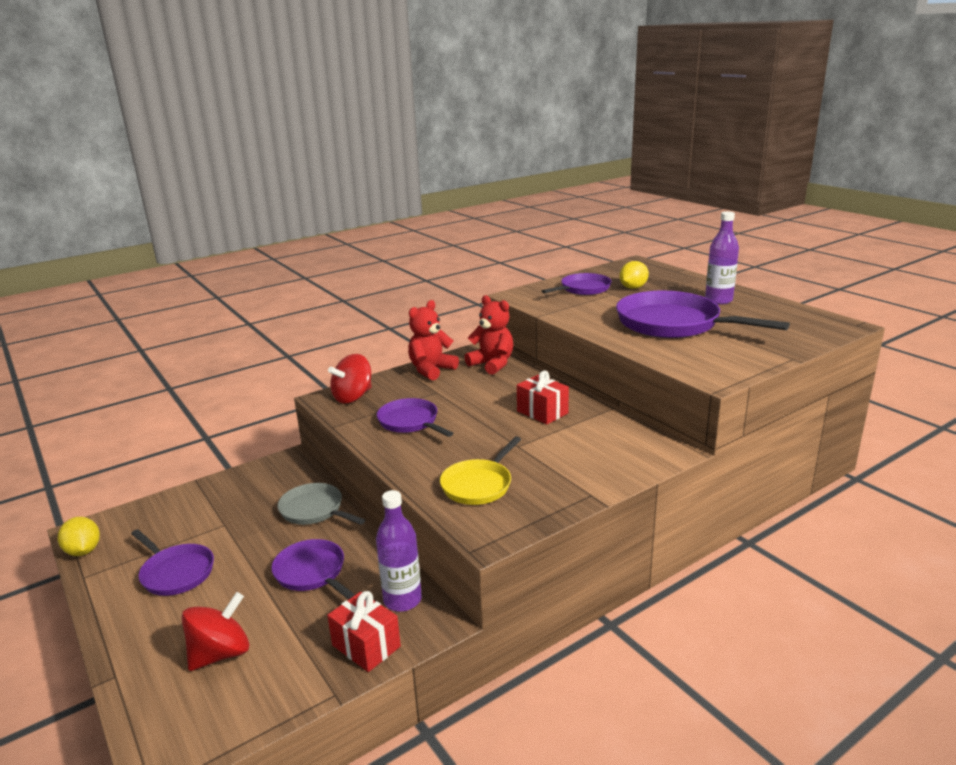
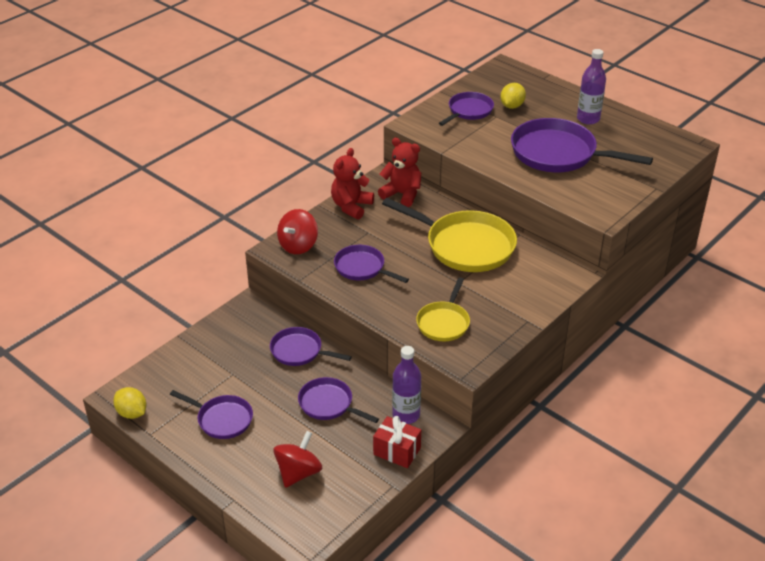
camera: 15 degrees left, 15 degrees up
grey pan [278,483,365,525] -> purple pan [270,327,352,366]
red gift [517,370,569,425] -> yellow pan [382,198,517,272]

